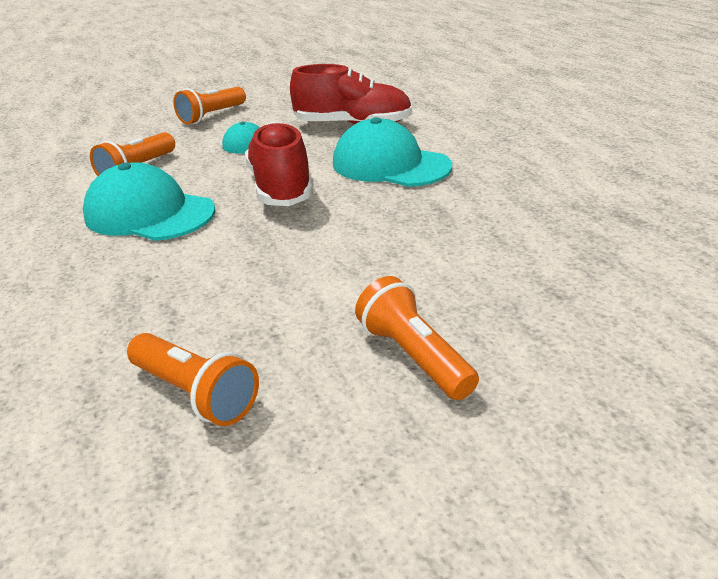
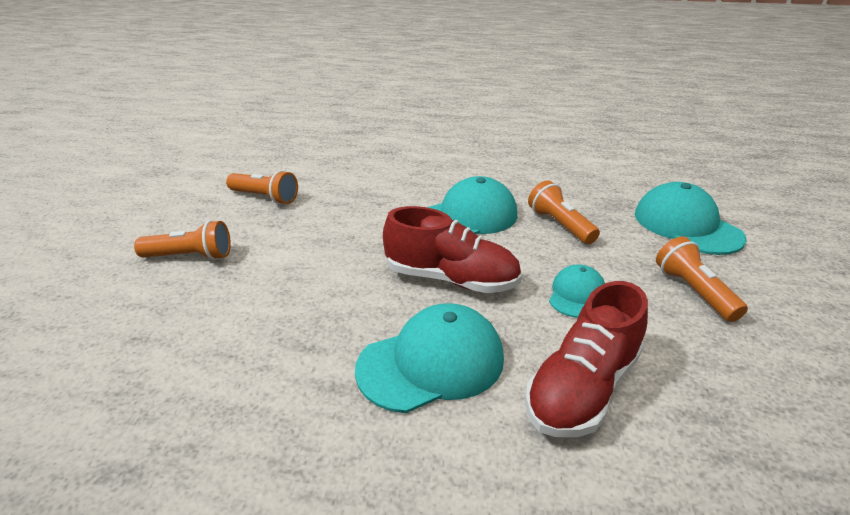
camera: 120 degrees right, 0 degrees up
orange flashlight [127,333,259,426] -> orange flashlight turned 135 degrees counterclockwise [226,170,298,205]
none -> turquoise cap [635,182,747,255]

